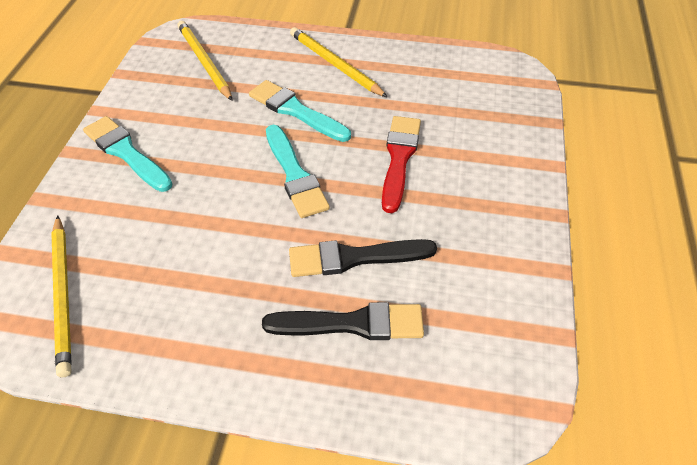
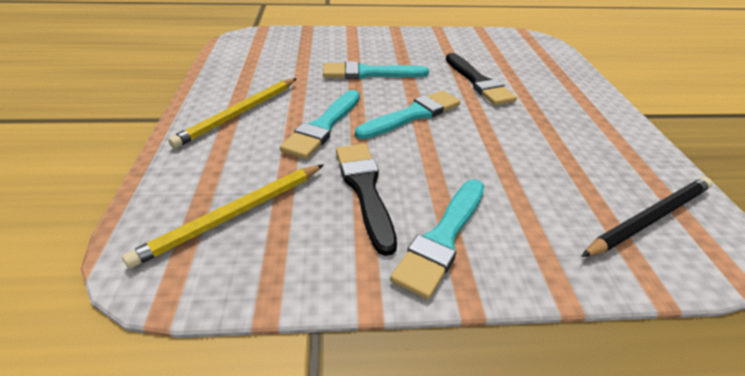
camera: 105 degrees left, 10 degrees down
yellow pencil [51,215,72,378] -> black pencil [581,177,712,257]
black brush [262,302,424,340] -> black brush moved to [336,144,397,256]
red brush [382,116,421,213] -> turquoise brush [323,61,429,79]

